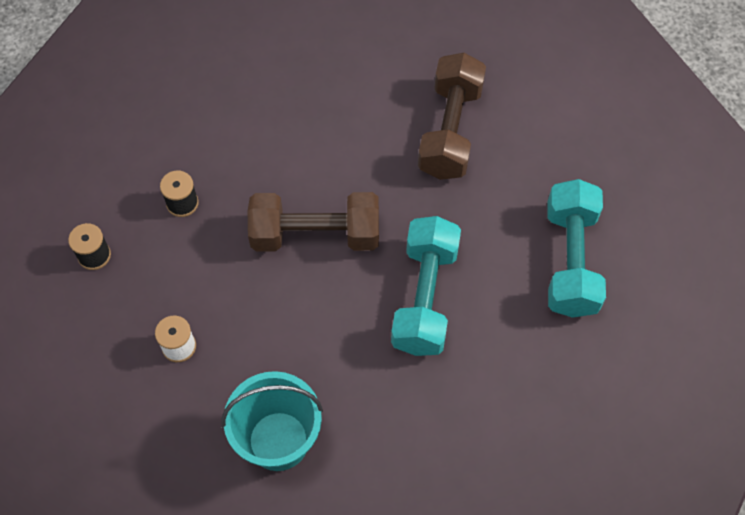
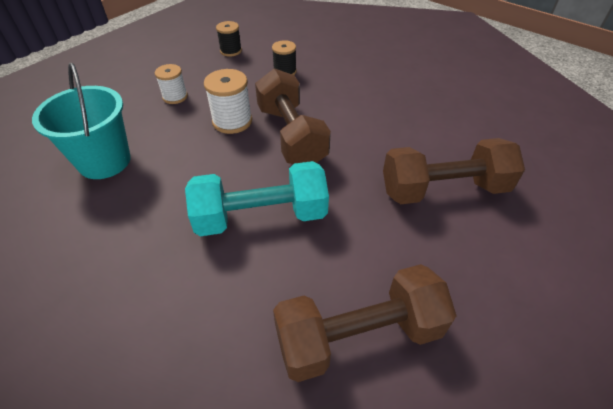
camera: 70 degrees right, 15 degrees down
turquoise dumbbell [547,179,606,318] -> brown dumbbell [273,264,457,382]
none -> white spool [204,69,252,134]

